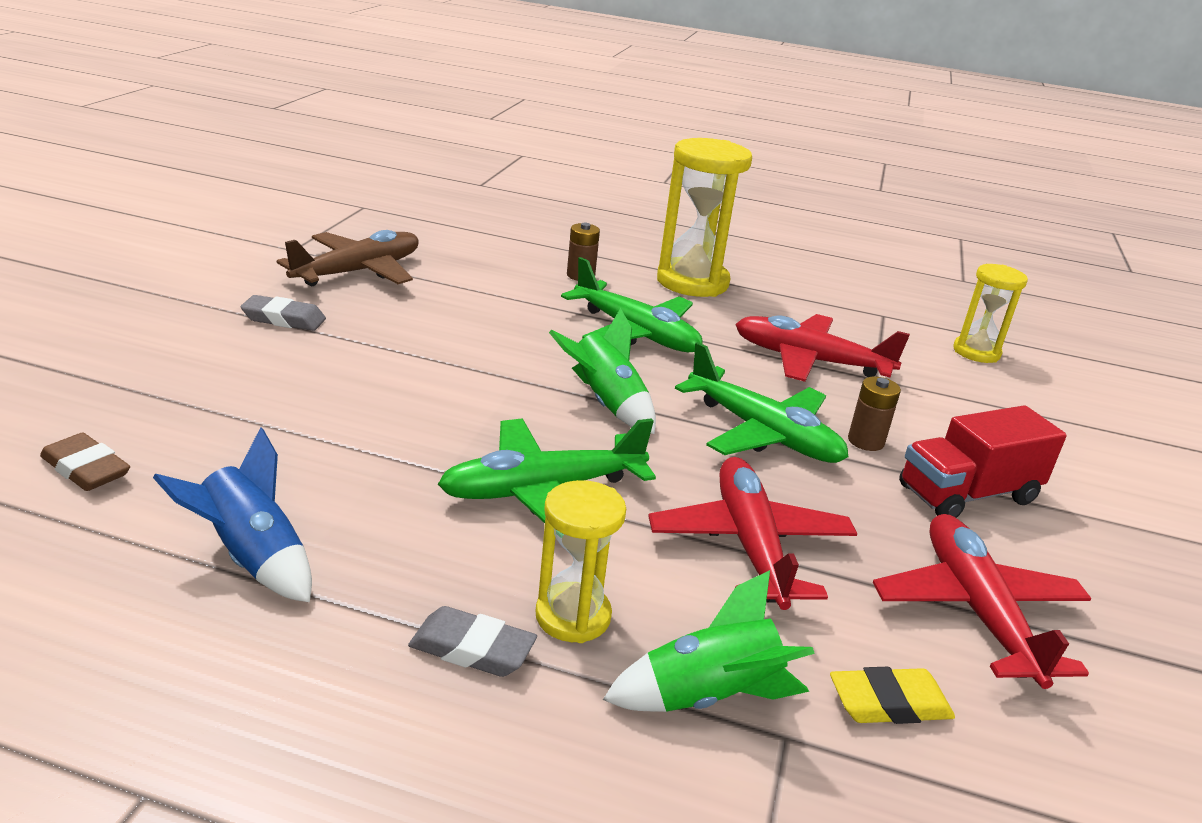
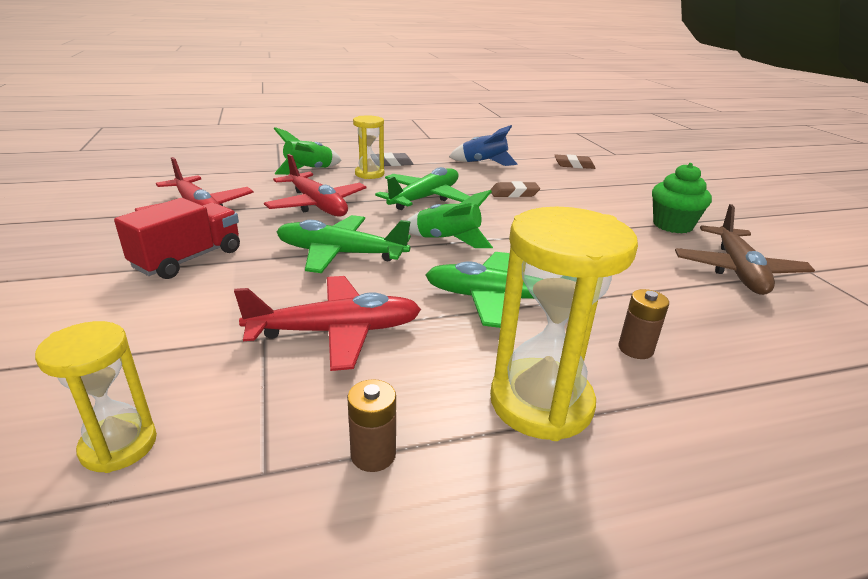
camera: 150 degrees right, 0 degrees up
grey eraser [240,295,326,331] -> green cupcake [652,163,712,234]
yellow eraser [830,667,955,724] -> none
brown battery [848,376,901,451] -> brown battery moved to [347,379,396,472]
none -> brown eraser [490,181,540,197]

